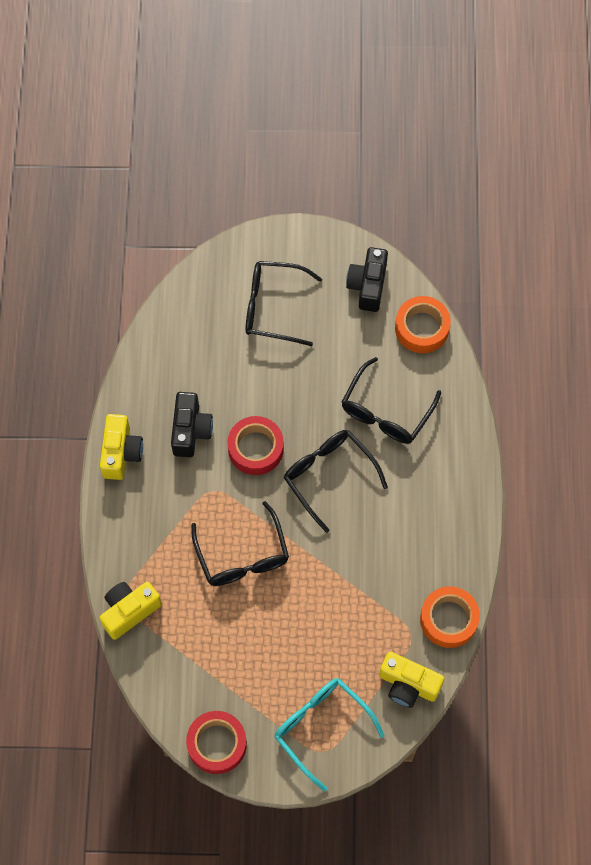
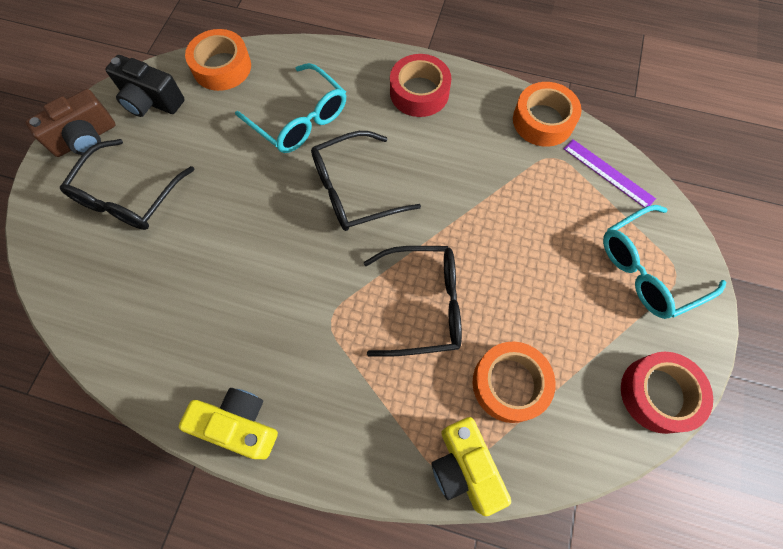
camera: 75 degrees left, 0 degrees up
black camera [171,392,213,457] -> none
red tape [227,416,284,475] -> red tape moved to [390,54,451,117]
black glasses [342,357,441,444] -> turquoise glasses [235,63,346,153]
yellow camera [379,652,444,708] -> purple ruler [564,139,656,208]
none -> brown camera [26,89,115,157]
none -> orange tape [473,342,556,423]

